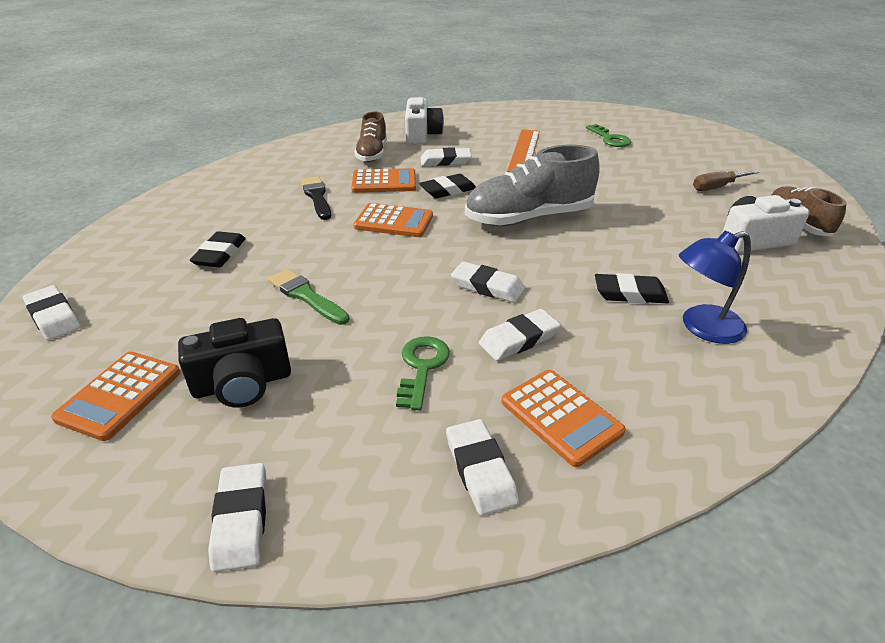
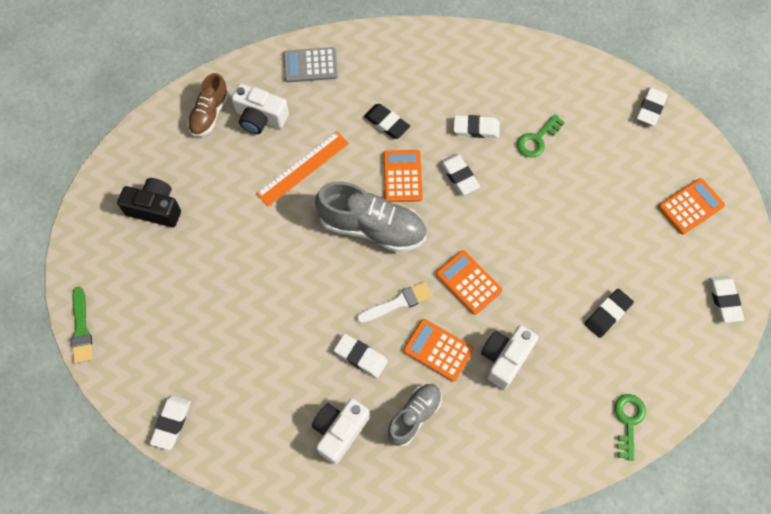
camera: 145 degrees left, 30 degrees up
black camera [178,318,291,408] -> black camera moved to [117,178,181,227]
green brush [268,269,349,325] -> green brush moved to [71,287,93,363]
black brush [301,176,331,220] -> white camera [481,325,538,390]
brown shoe [354,111,387,162] -> grey shoe [387,384,442,447]
black eraser [419,174,476,198] -> white brush [357,282,432,323]
white eraser [446,419,519,516] -> white eraser moved to [150,395,191,450]
orange calculator [501,370,626,467] -> orange calculator moved to [383,150,423,202]
orange ruler [507,129,540,172] -> orange ruler moved to [256,132,349,207]
green key [586,124,631,147] -> green key moved to [615,394,646,461]
blue lamp [679,231,751,344] -> none
brown screwdriver [693,170,759,191] -> none
none -> grey calculator [283,47,338,82]

